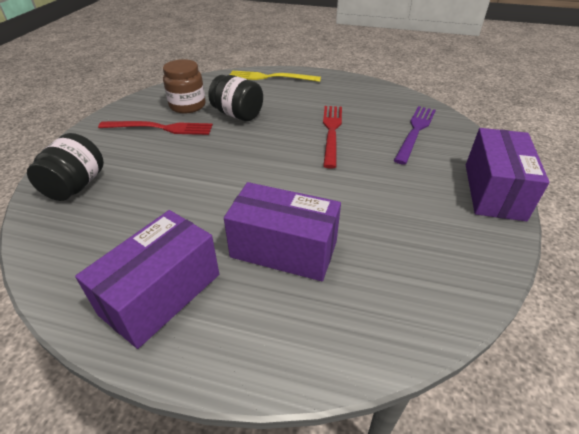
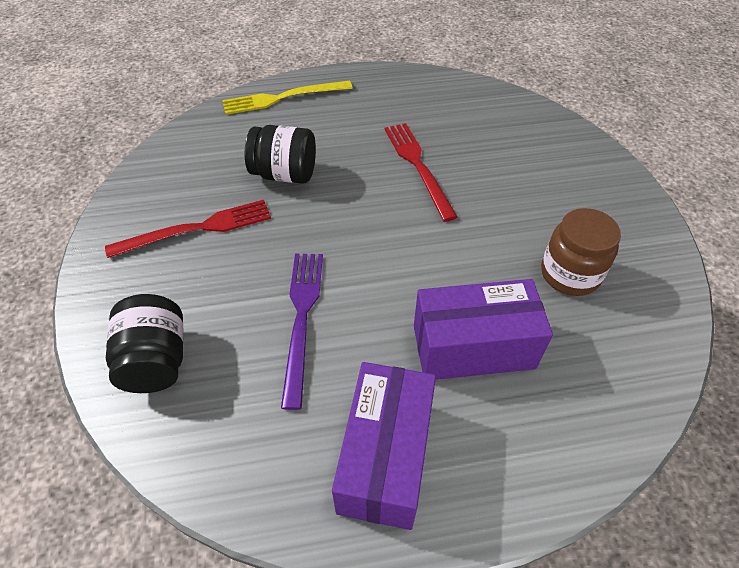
camera: 25 degrees left, 10 degrees up
brown jar [163,59,206,114] -> brown jar moved to [541,208,621,296]
purple fork [394,106,436,165] -> purple fork moved to [281,254,323,410]
purple box [466,128,549,221] -> none

